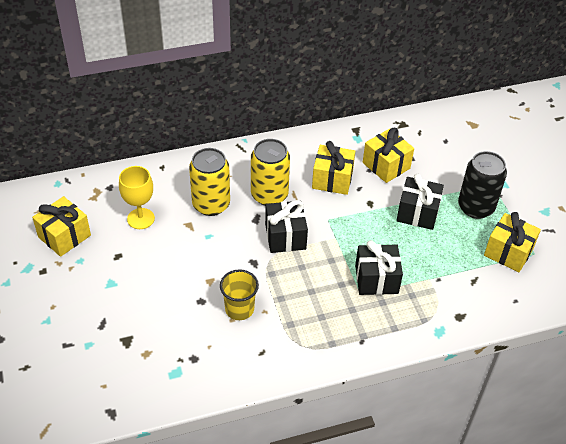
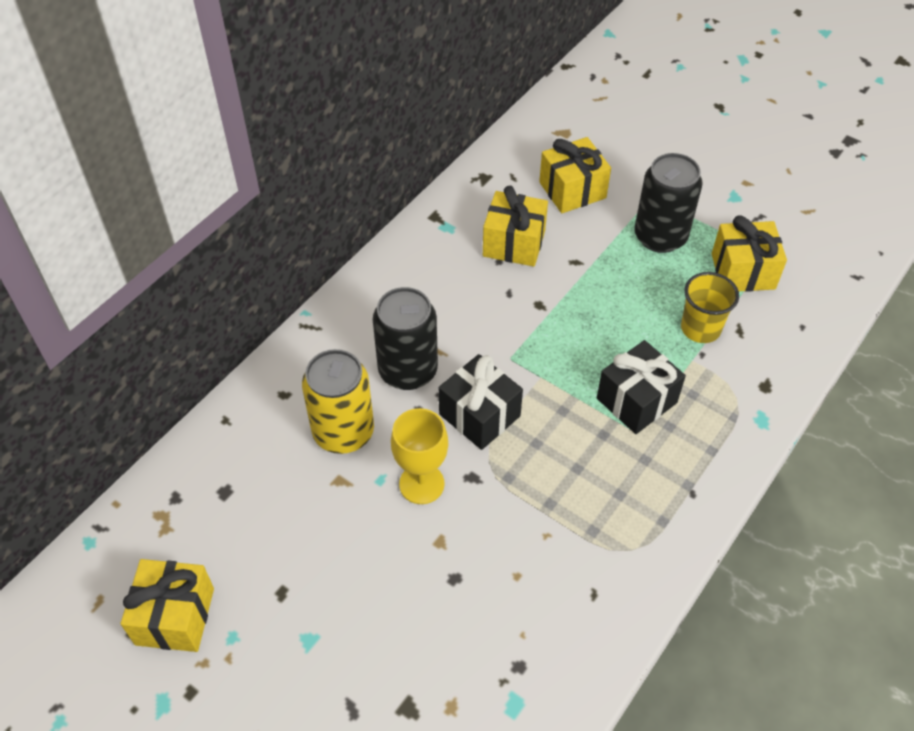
camera: 35 degrees left, 5 degrees up
yellow goblet [119,166,155,229] -> yellow goblet moved to [391,408,448,504]
yellow cup [220,269,259,320] -> yellow cup moved to [681,272,739,343]
yellow can [251,139,290,206] -> black can [373,287,438,390]
yellow gift [312,141,355,195] -> yellow gift moved to [539,137,611,213]
black gift [396,174,444,230] -> none

